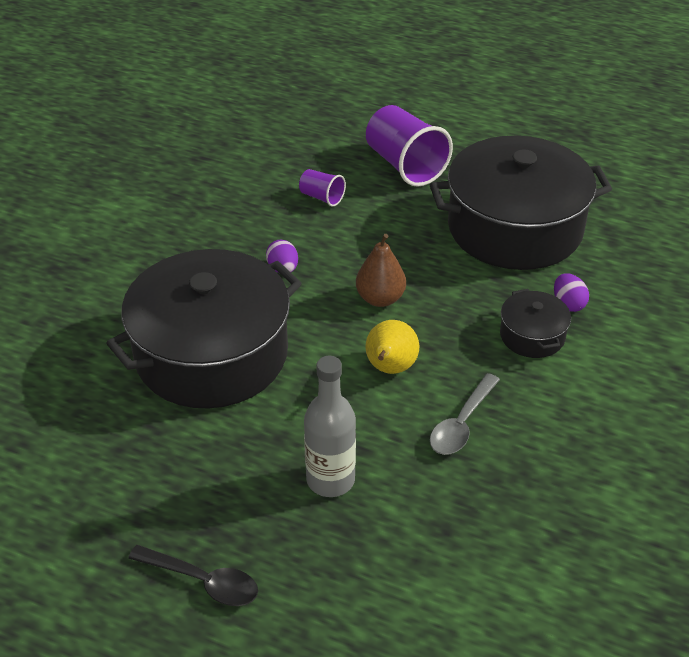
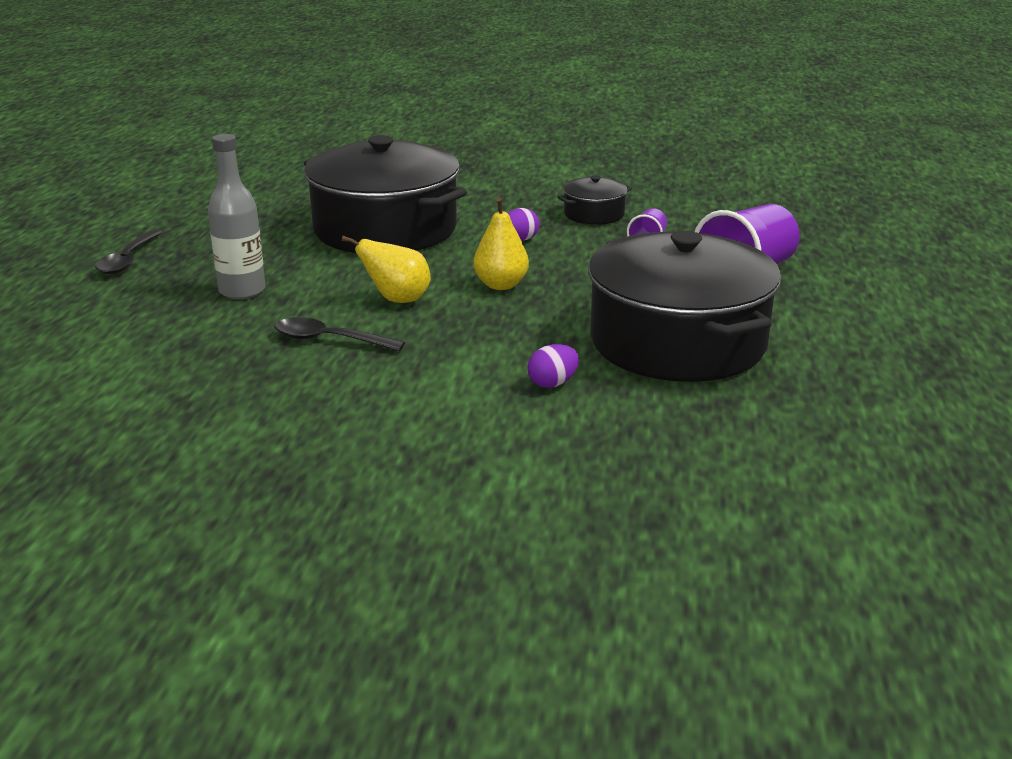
camera: 75 degrees right, 15 degrees down
brown pear [356,234,406,307] -> yellow pear [473,198,529,290]
grey spoon [430,373,500,455] -> black spoon [274,317,405,351]
black pot [500,289,571,358] -> black pot moved to [558,175,632,225]

